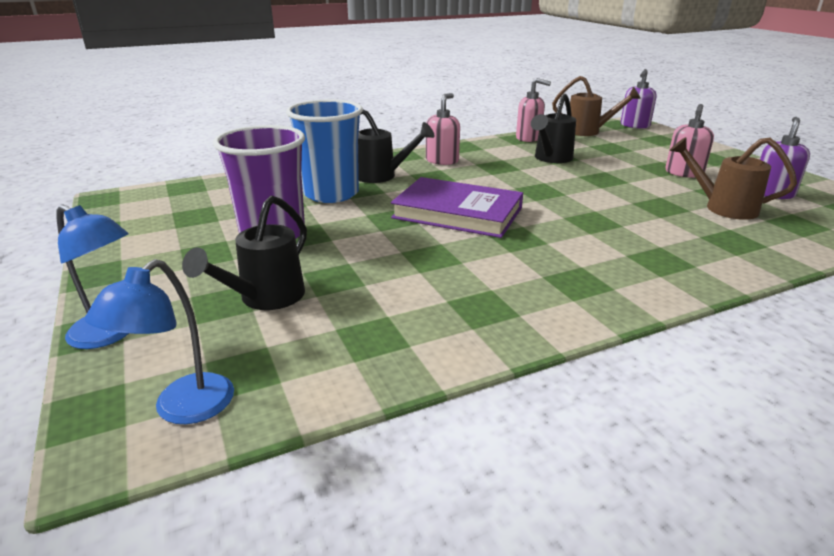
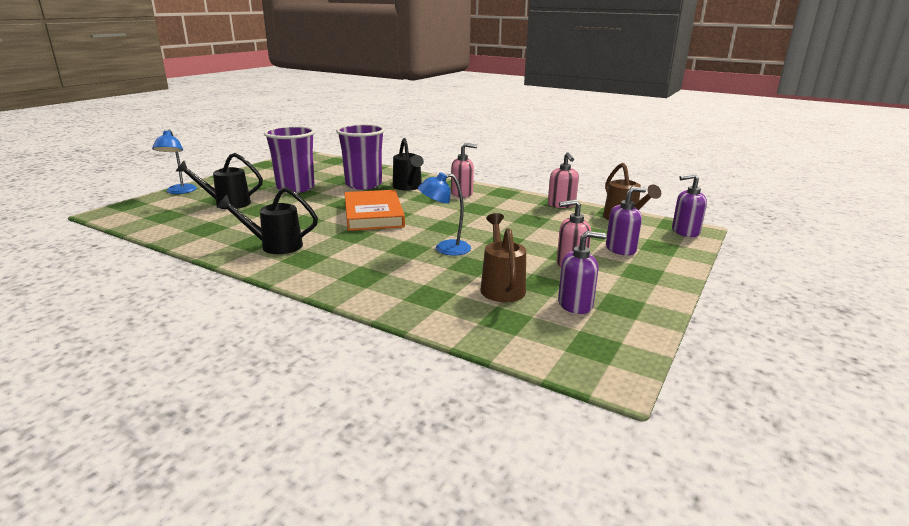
camera: 55 degrees right, 5 degrees down
blue lamp [85,259,234,424] -> blue lamp moved to [418,172,471,256]
blue cup [286,99,363,203] -> purple cup [336,124,385,190]
purple book [391,177,523,238] -> orange book [345,190,405,231]
black watering can [531,94,576,163] -> black watering can moved to [217,187,318,254]
none -> purple soap dispenser [606,187,646,255]

